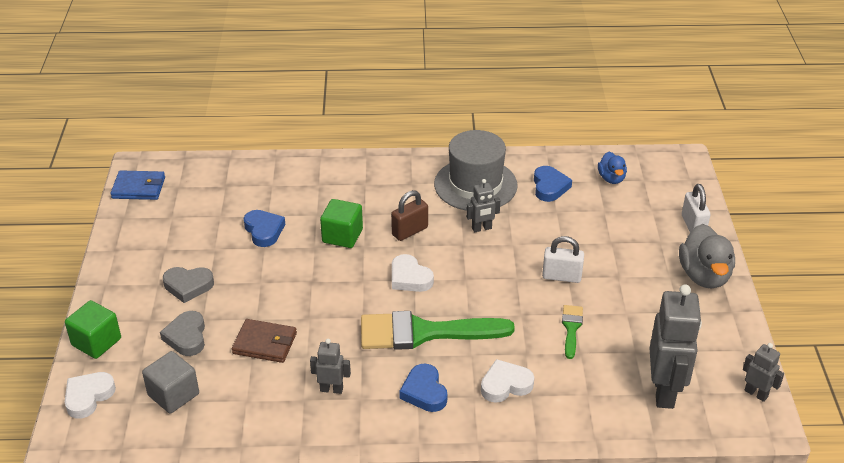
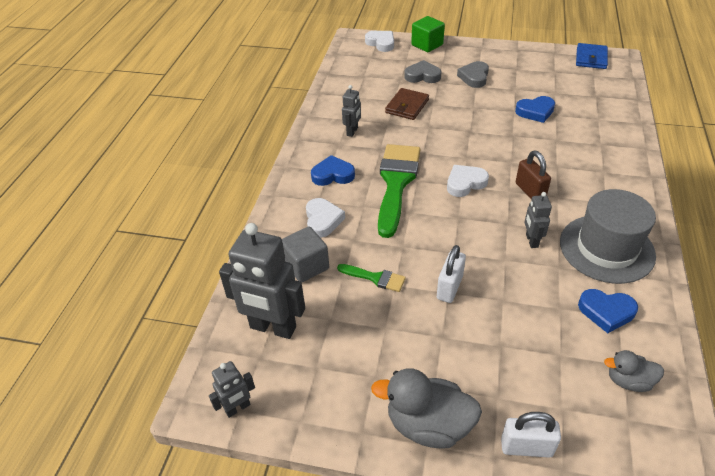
camera: 105 degrees right, 5 degrees up
grey cube [142,351,199,414] -> grey cube moved to [282,226,329,283]
green cube [320,199,363,248] -> none
blue duck [598,152,627,184] -> grey duck [604,350,664,392]

